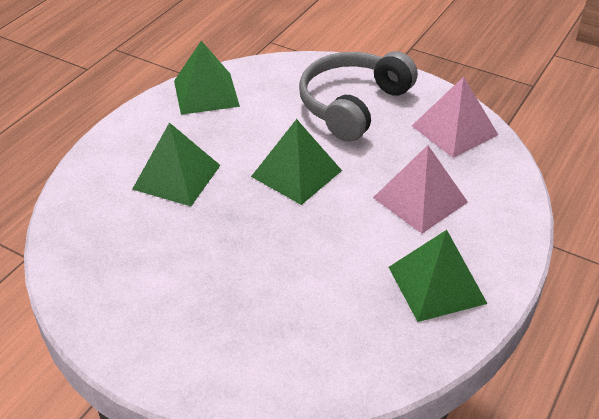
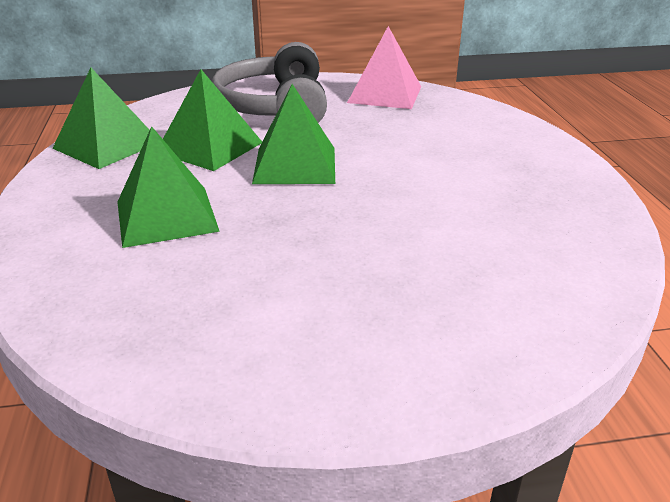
camera: 40 degrees left, 10 degrees down
pink pyramid [373,145,468,233] -> none
green pyramid [389,230,488,322] -> green pyramid moved to [163,69,262,171]

